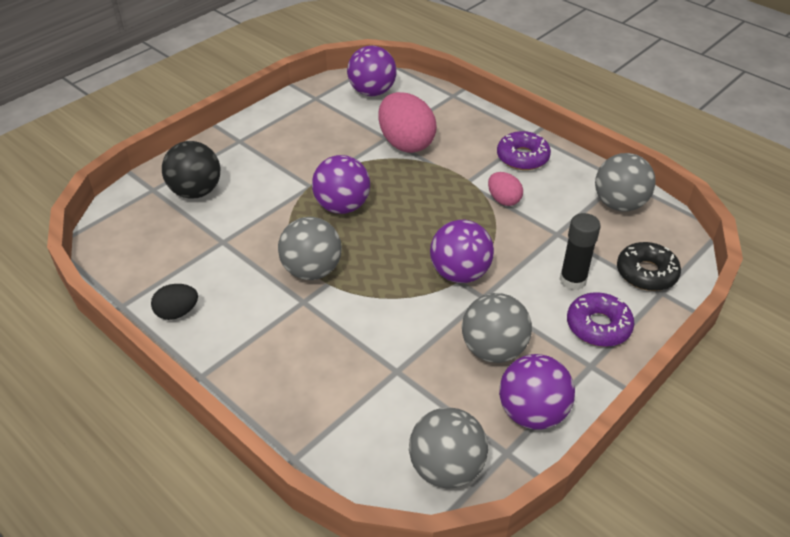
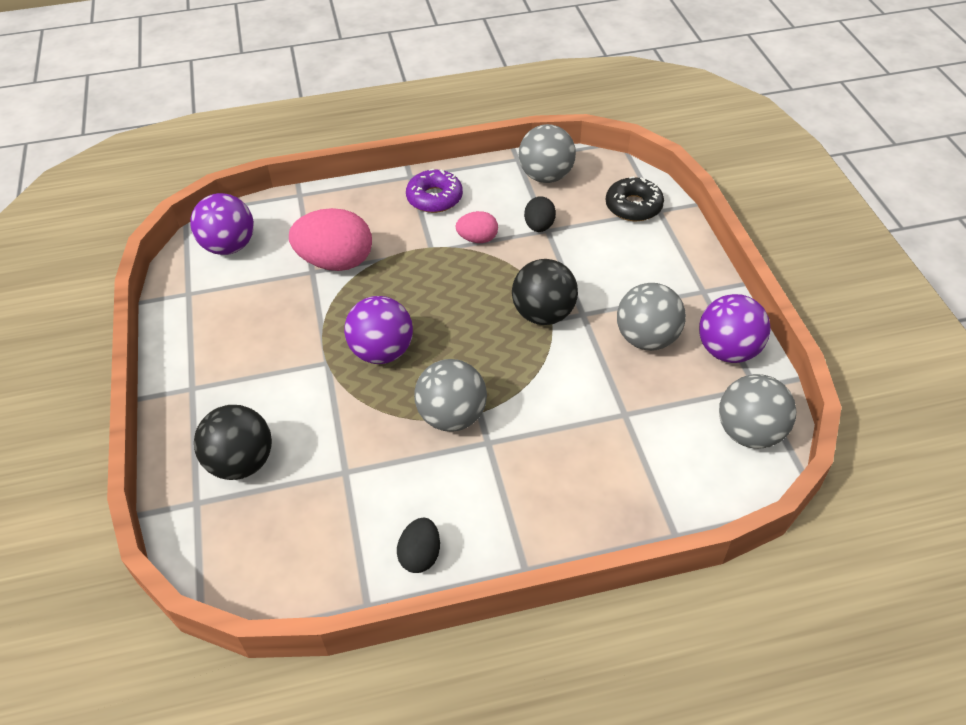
camera: 55 degrees left, 5 degrees up
purple ball [430,220,494,283] -> black ball [512,259,578,325]
black glue stick [559,213,601,290] -> none
purple donut [567,292,634,347] -> none
none -> black egg [524,196,556,232]

